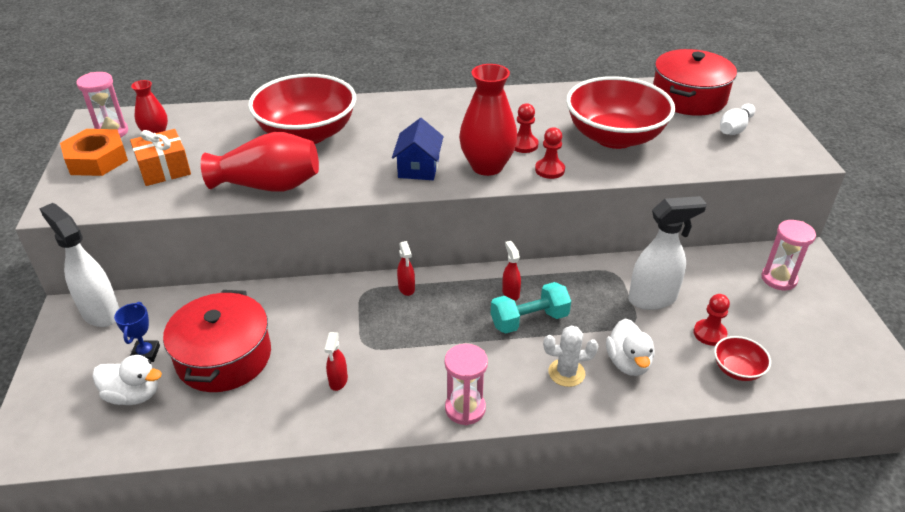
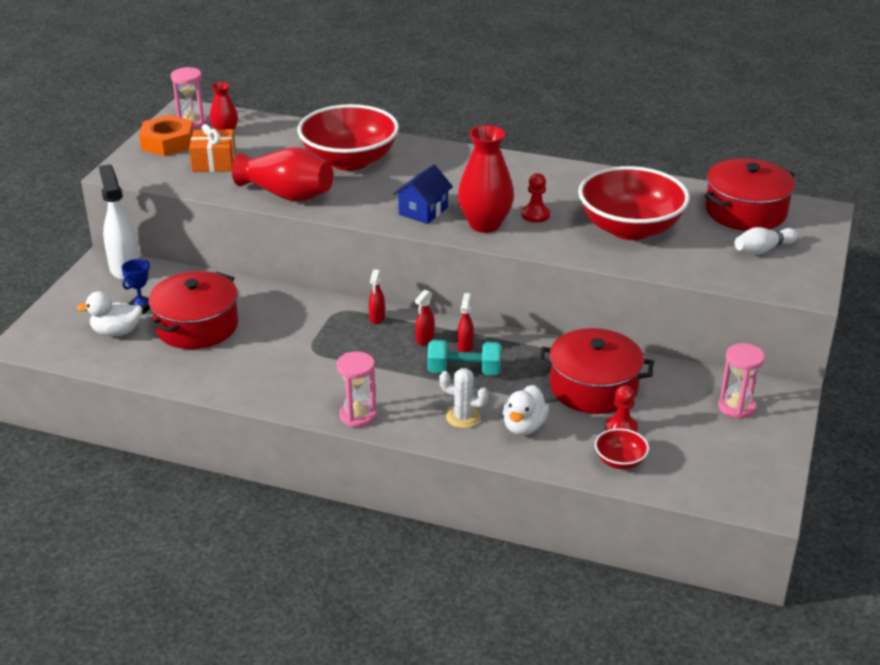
camera: 25 degrees right, 5 degrees down
white duck [92,355,162,405] -> white duck turned 135 degrees clockwise [77,291,143,336]
red spray bottle [324,332,348,391] -> red spray bottle moved to [415,290,435,345]
red pawn [535,127,565,179] -> none
white spray bottle [628,196,707,310] -> red pot [538,328,654,414]

